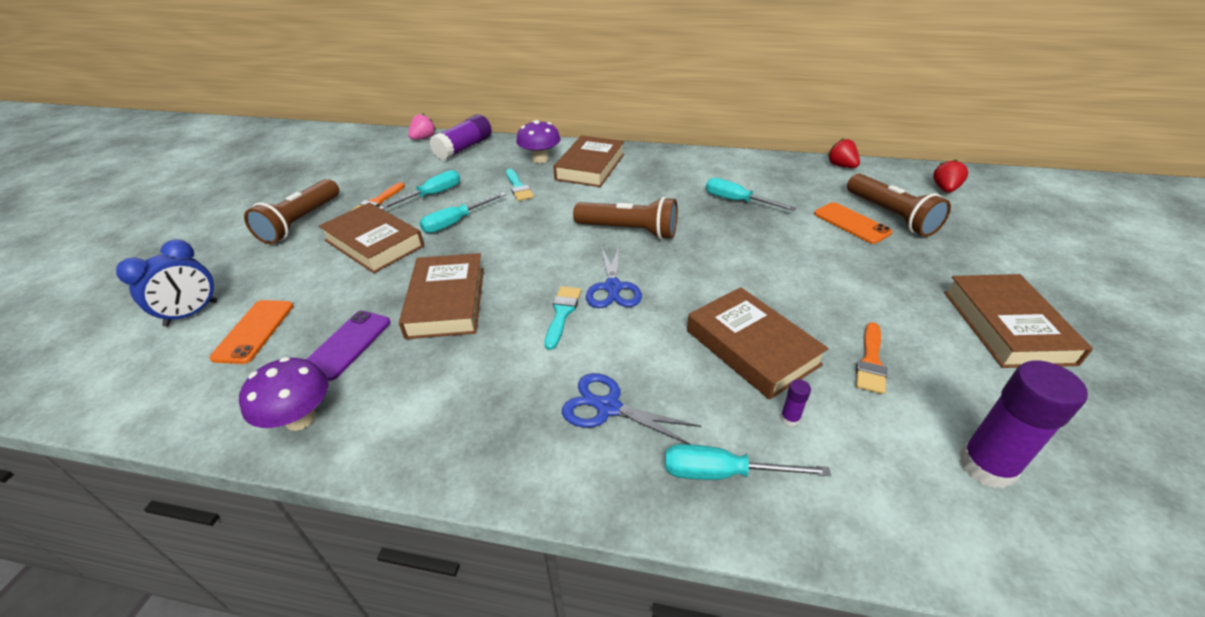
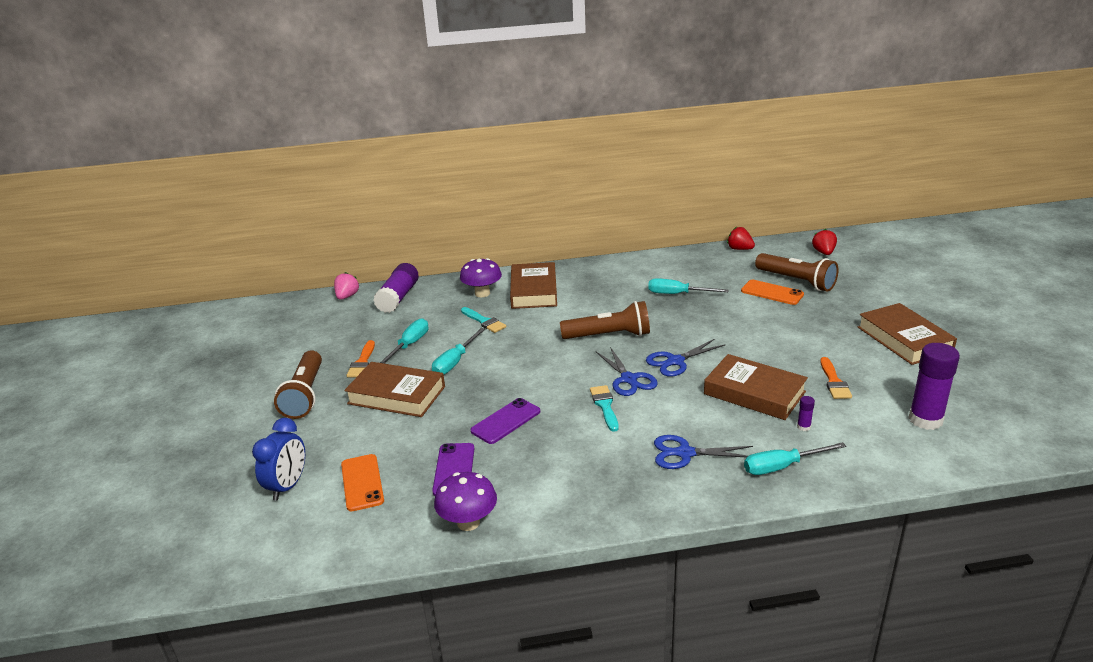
camera: 20 degrees left, 10 degrees down
brown book [399,253,484,339] -> purple phone [470,398,540,444]
none -> blue scissors [646,339,725,377]

